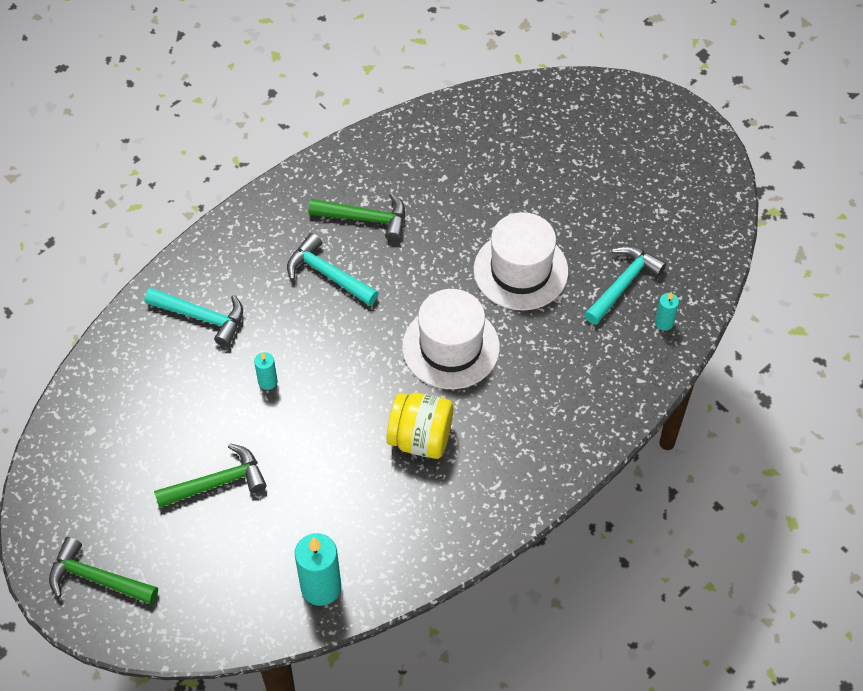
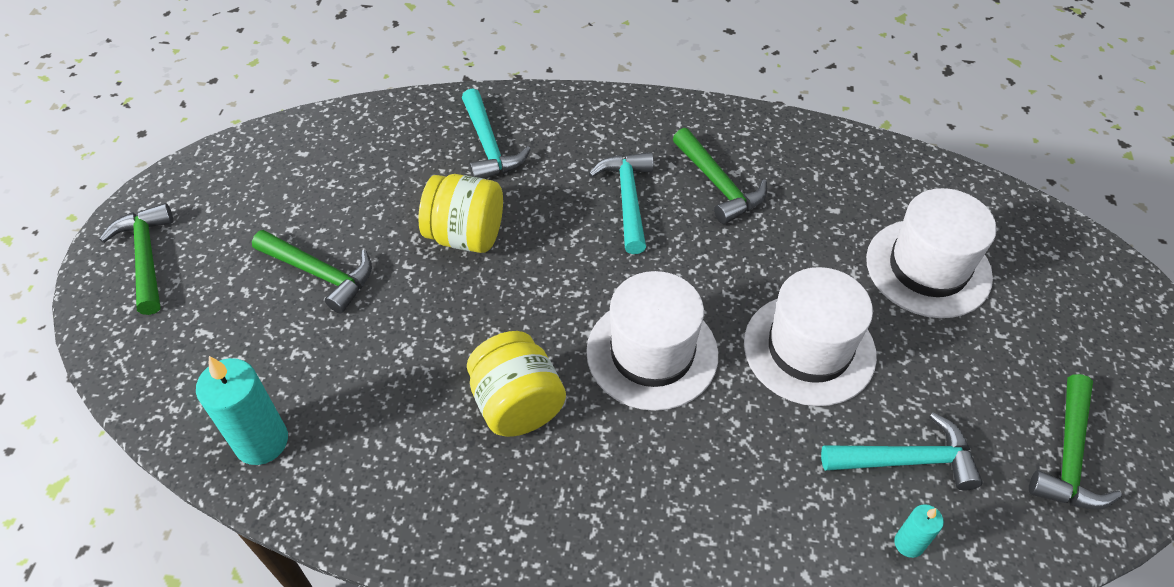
camera: 50 degrees right, 5 degrees down
turquoise candle [254,352,278,390] -> yellow jar [418,174,503,253]
none -> white hat [866,188,997,318]
none -> green hammer [1029,374,1122,510]

